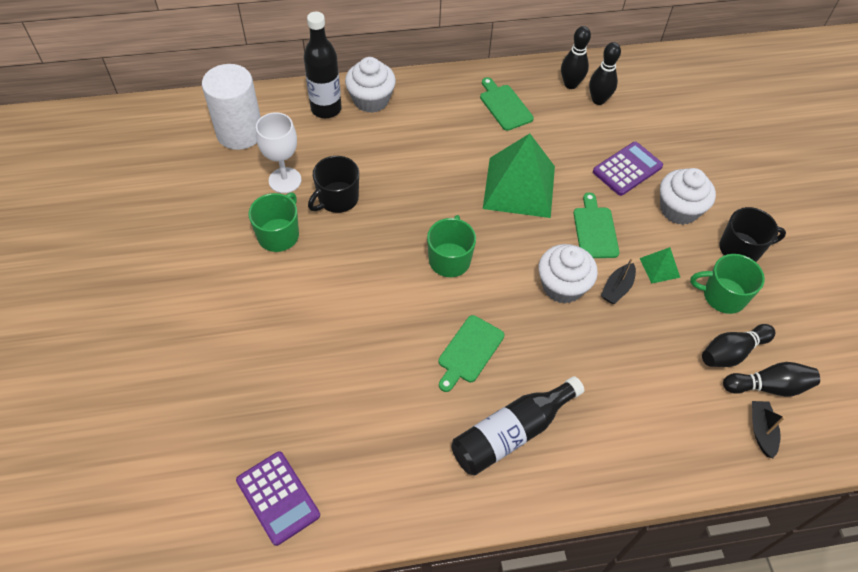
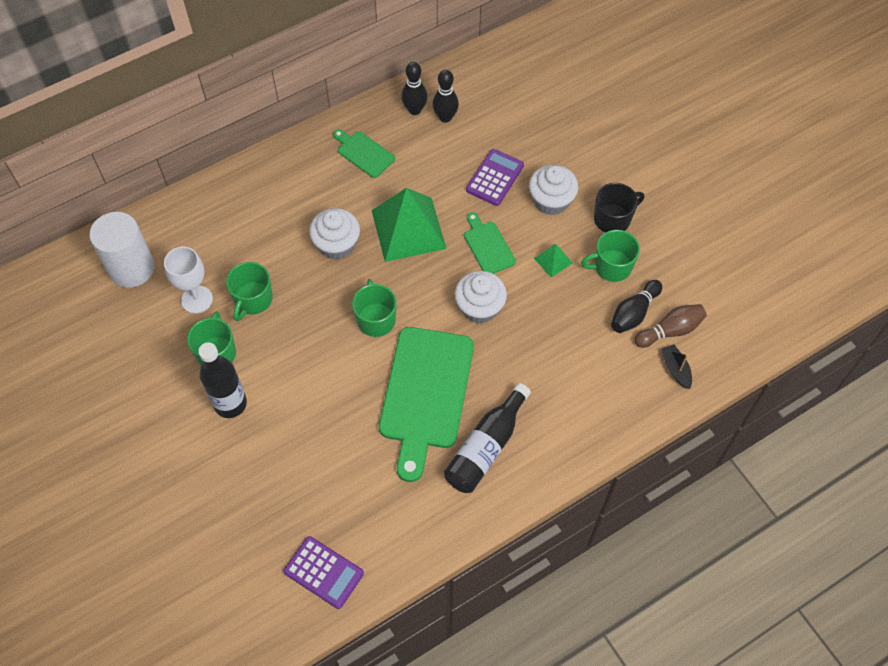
camera: 20 degrees left, 5 degrees up
black bottle [304,12,342,118] -> black bottle moved to [198,343,247,418]
black mug [308,156,359,213] -> green mug [226,262,273,321]
white cupcake [345,57,396,113] -> white cupcake moved to [309,208,360,260]
green cutting board [438,315,504,392] -> green cutting board [379,327,474,482], size x2.08
black boat [601,258,636,304] -> none
black bowling pin [723,362,820,396] -> brown bowling pin [634,304,707,348]

